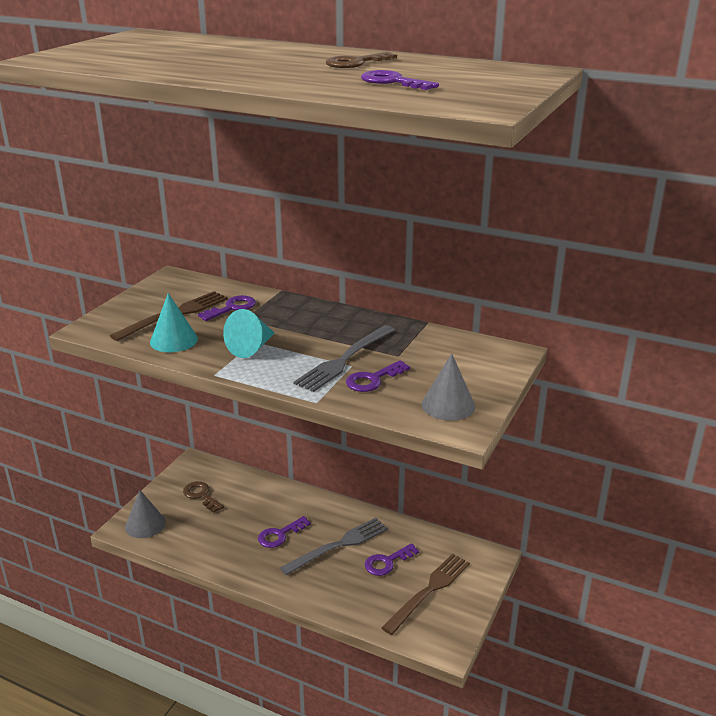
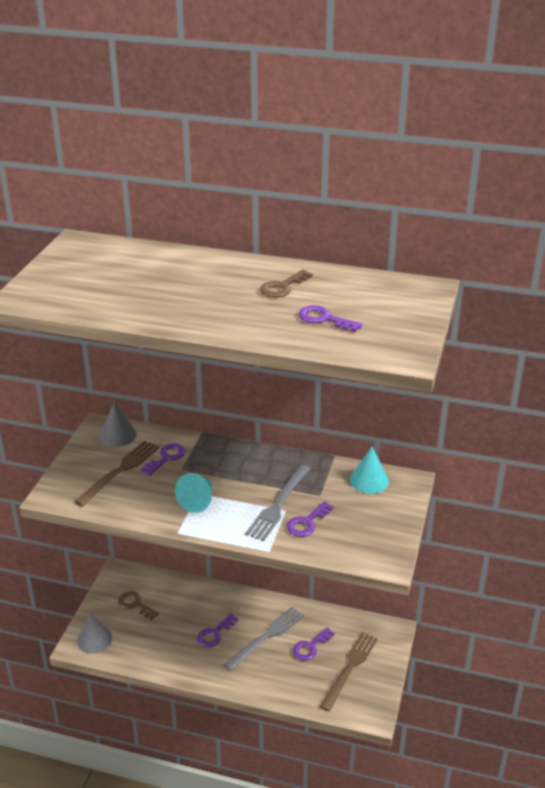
camera: 10 degrees left, 5 degrees up
turquoise cone [150,293,198,352] -> turquoise cone moved to [350,447,389,494]
grey cone [422,353,475,421] -> grey cone moved to [99,402,136,447]

